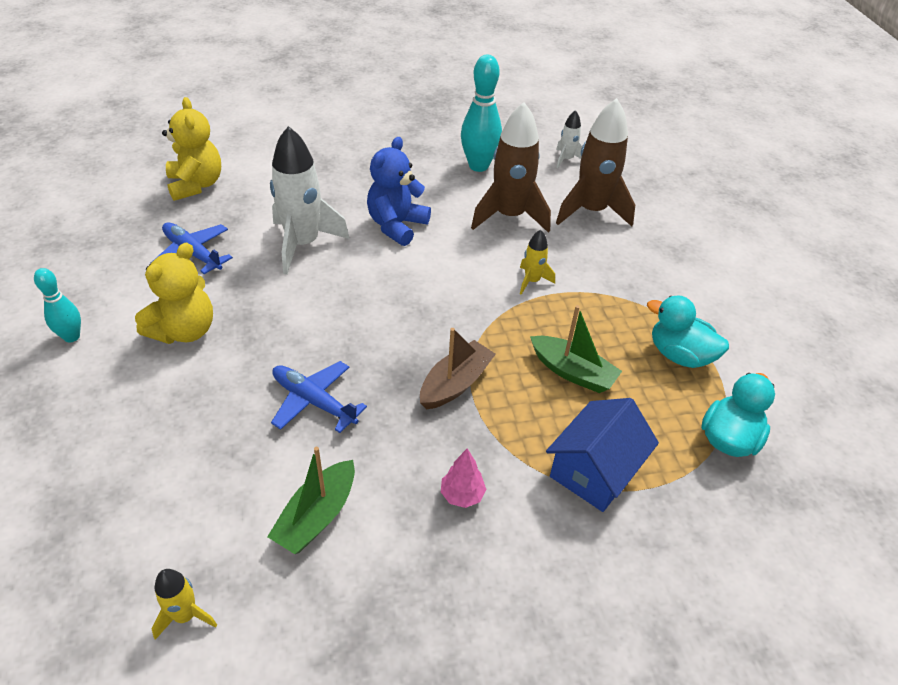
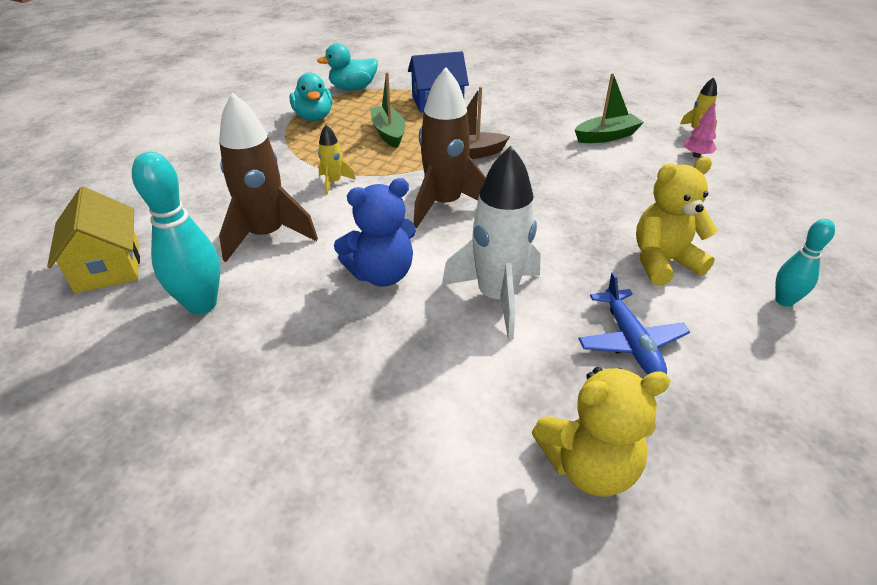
camera: 140 degrees left, 5 degrees down
yellow teddy bear [162,97,221,201] -> yellow teddy bear turned 120 degrees counterclockwise [532,367,671,497]
blue plane [271,361,367,433] -> none
pink tree [441,448,487,508] -> pink tree moved to [684,102,717,158]
brown rocket [556,98,635,226] -> brown rocket moved to [414,67,486,228]
white rocket [556,110,582,169] -> yellow house [47,187,140,293]

